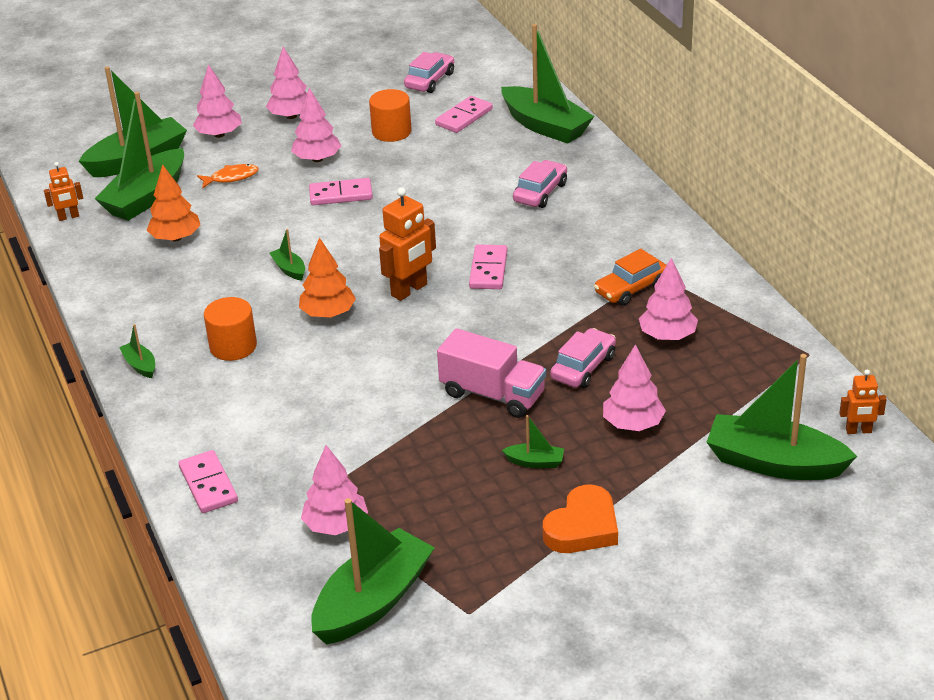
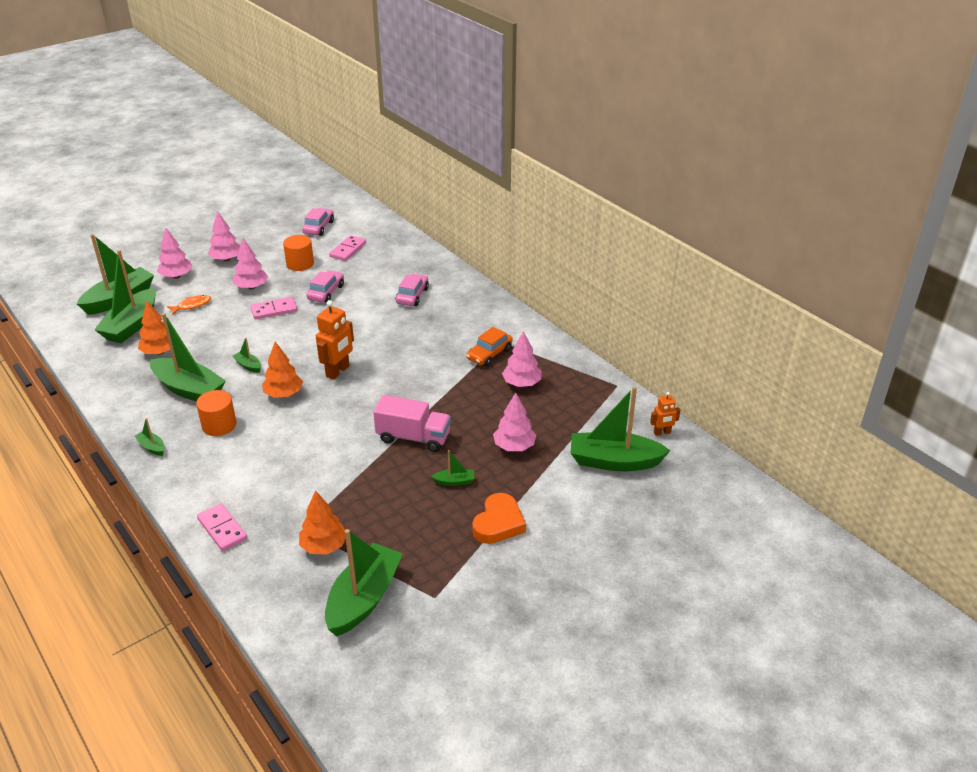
camera: 15 degrees left, 0 degrees up
orange robot [44,162,83,221] -> none
pink tree [301,445,368,535] -> orange tree [299,490,346,554]
pink domino [469,245,508,289] -> none
green boat [501,24,594,144] -> green boat moved to [150,313,226,402]
pink car [550,328,616,388] -> pink car moved to [307,270,344,303]

